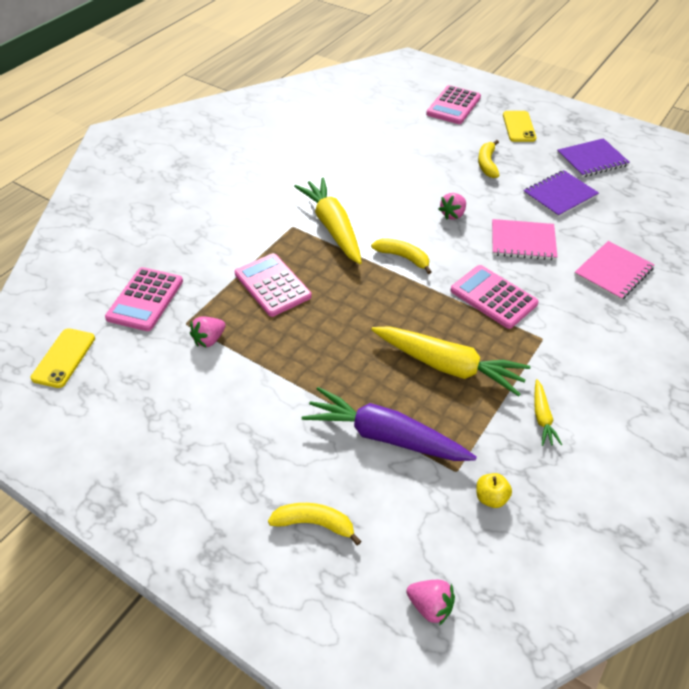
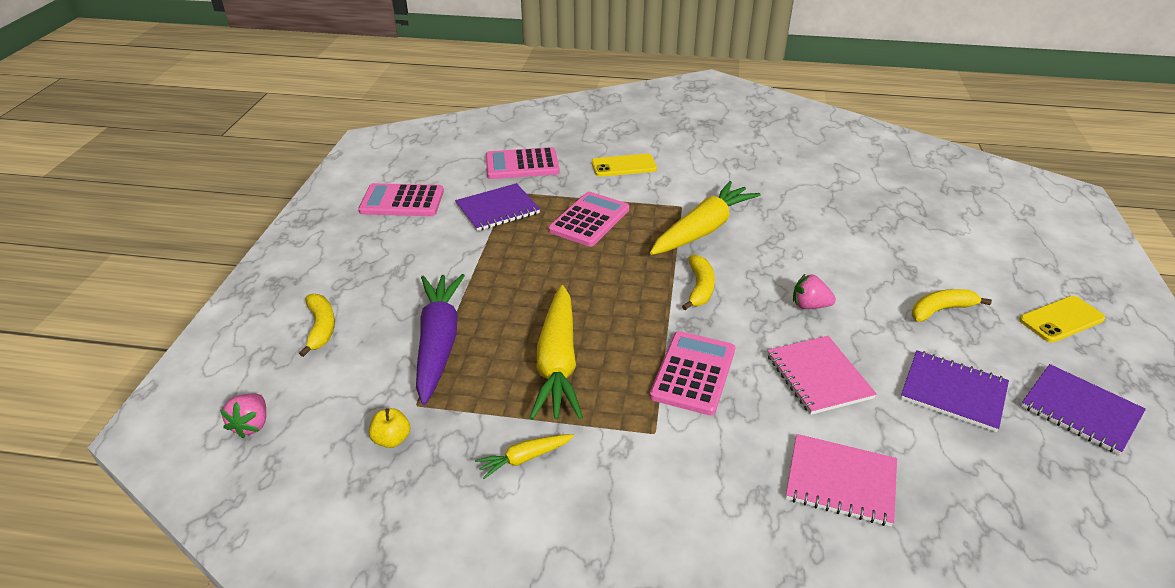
camera: 65 degrees right, 10 degrees down
yellow phone [31,328,95,388] -> yellow phone moved to [592,154,657,177]
pink strawberry [190,316,226,348] -> purple notebook [455,183,540,231]
pink calculator [426,85,481,124] -> pink calculator moved to [358,183,444,216]

